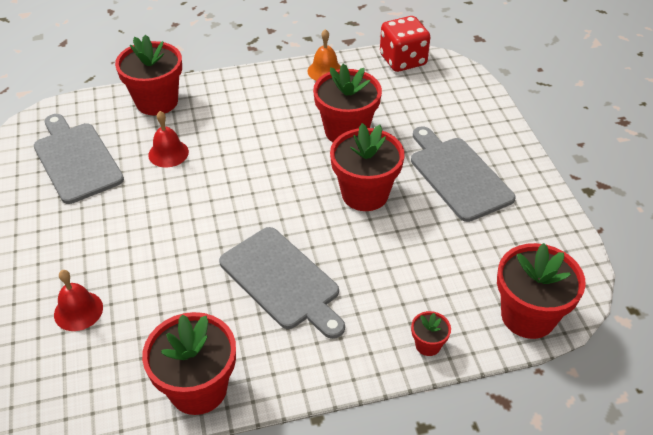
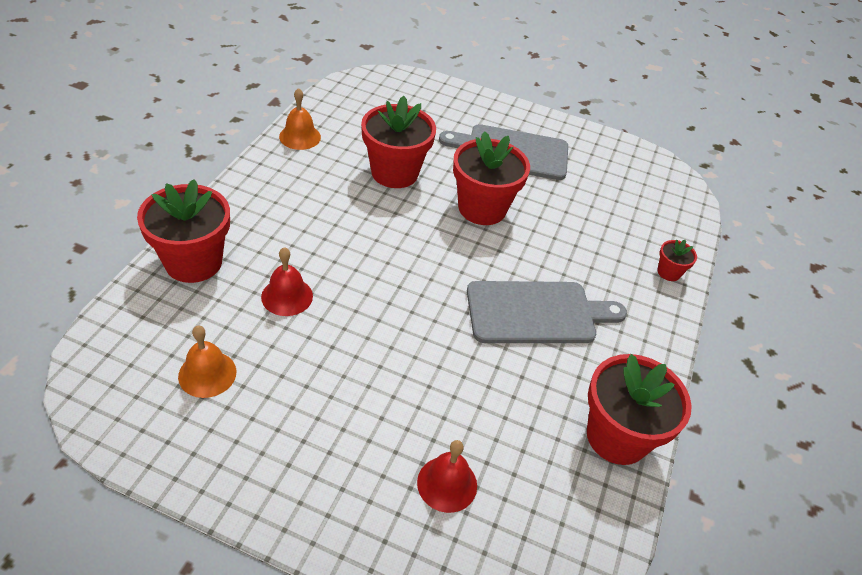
camera: 60 degrees left, 0 degrees up
grey cutting board [34,114,124,204] -> orange bell [178,325,236,398]
red dice [380,16,430,72] -> none
red flower pot [497,243,586,339] -> none

